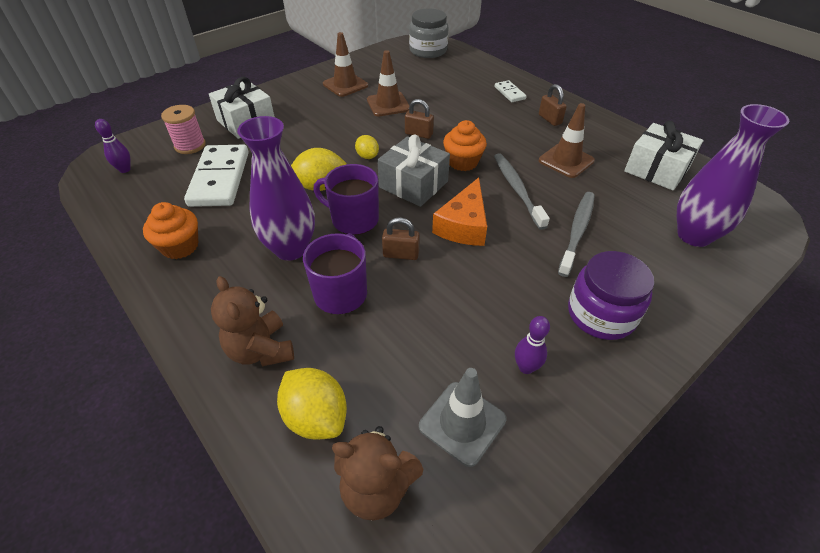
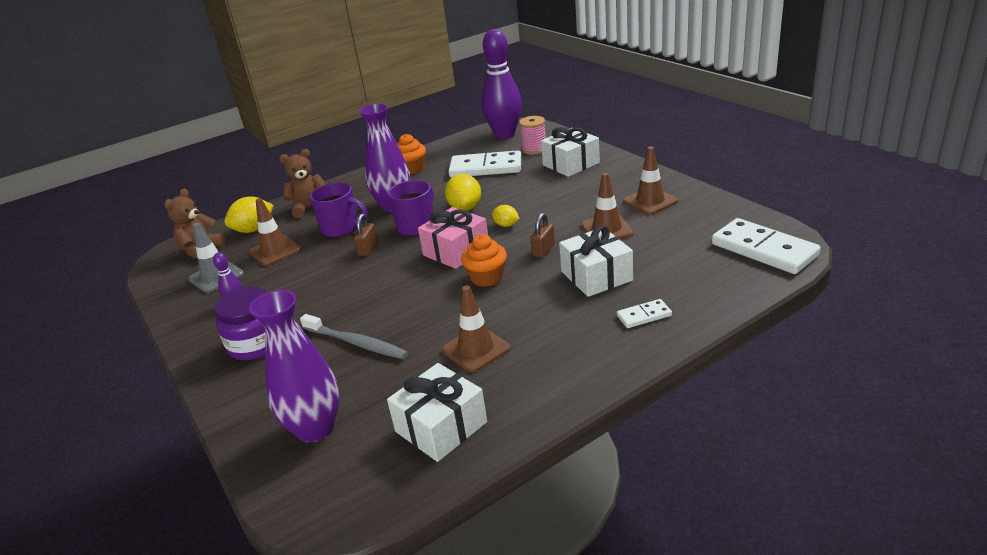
camera: 100 degrees right, 15 degrees down
purple bowling pin [95,119,131,173] -> purple bowling pin [481,29,522,139], size x2.48
yellow lemon [355,135,379,159] -> yellow lemon turned 60 degrees clockwise [492,205,520,227]
grey gift [377,135,450,207] -> pink gift [418,207,488,269]
grey jar [409,8,448,58] -> white domino [712,218,821,274]
orange cheese [432,177,487,246] -> none
grey toothbrush [494,153,550,230] -> none
brown padlock [539,84,567,126] -> none
none -> brown traffic cone [249,198,301,266]
none -> white gift [559,225,633,297]

